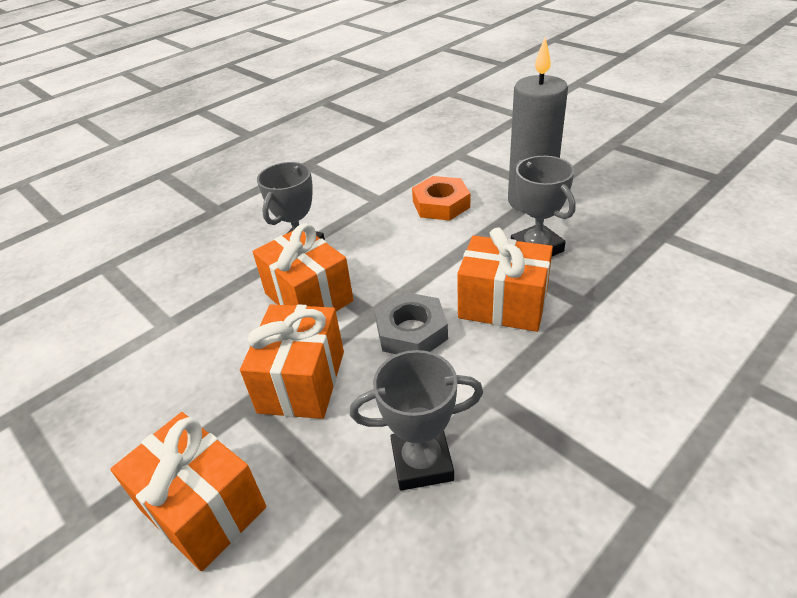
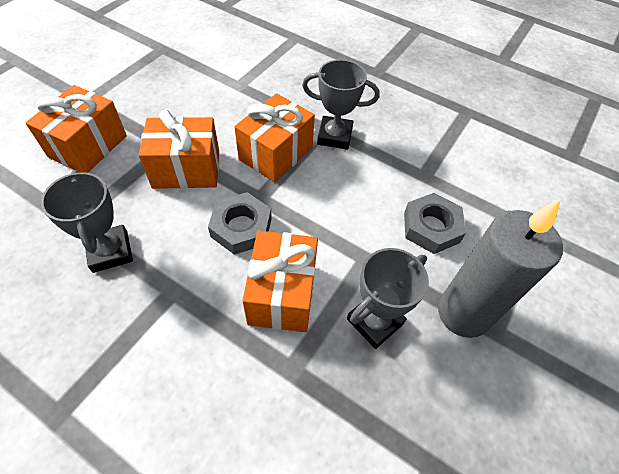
camera: 70 degrees right, 15 degrees up
orange nut [412,176,470,221] -> grey nut [404,193,466,254]

